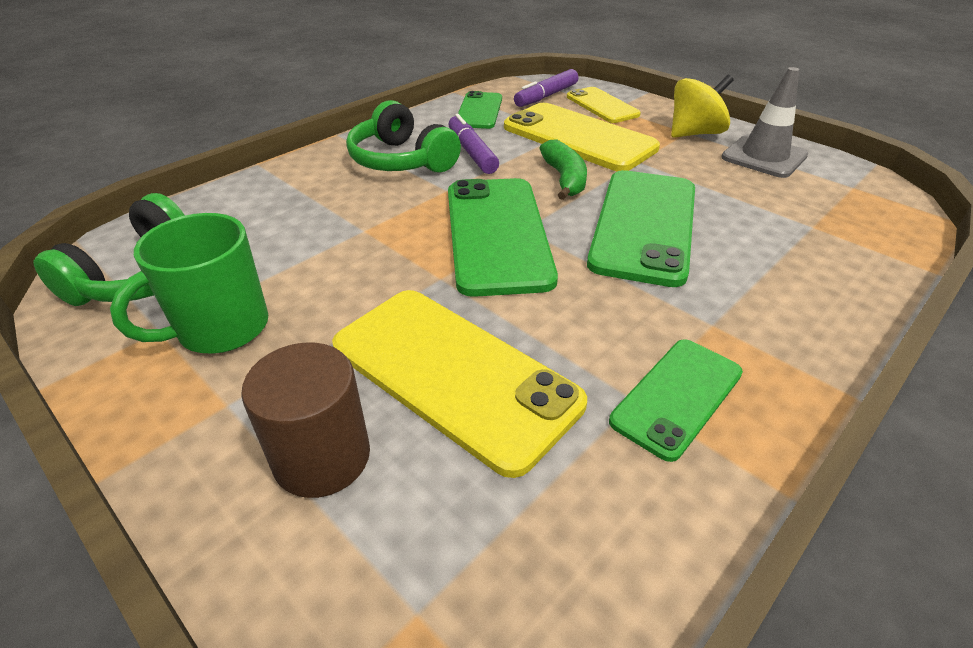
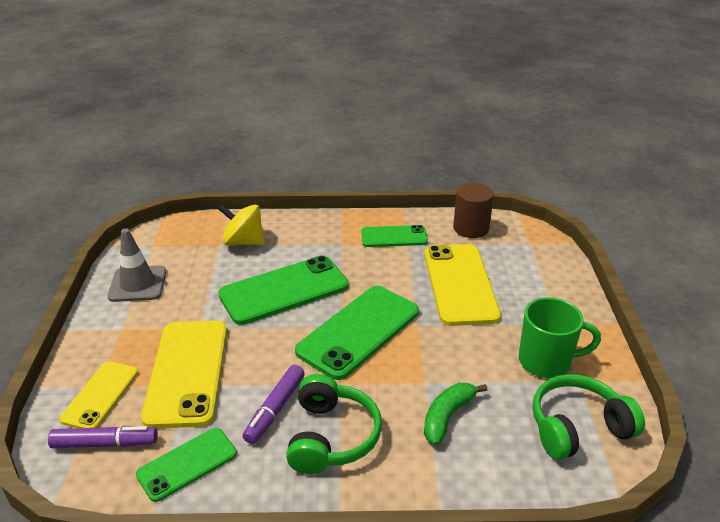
camera: 135 degrees left, 5 degrees down
brown cylinder [241,342,370,498] -> brown cylinder moved to [453,183,494,238]
green banana [539,140,587,200] -> green banana moved to [424,383,487,445]
yellow spinning top [671,74,734,138] -> yellow spinning top moved to [218,204,265,246]

